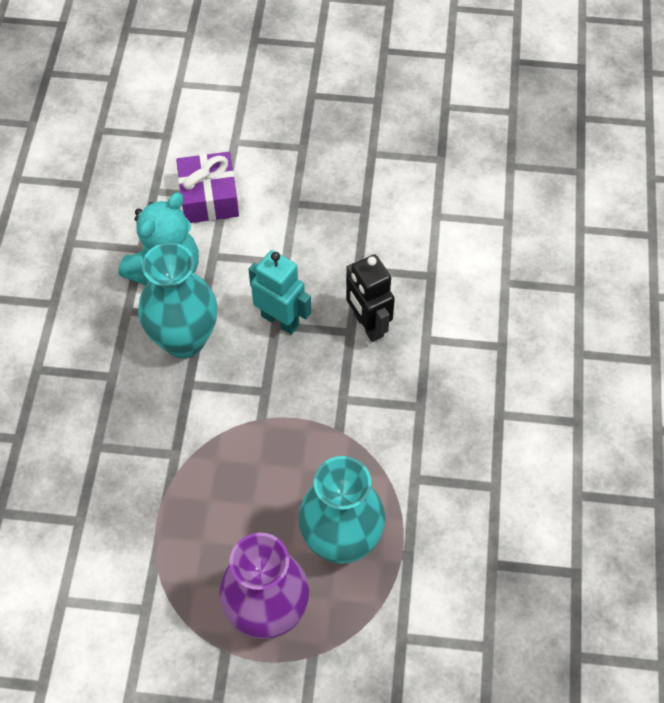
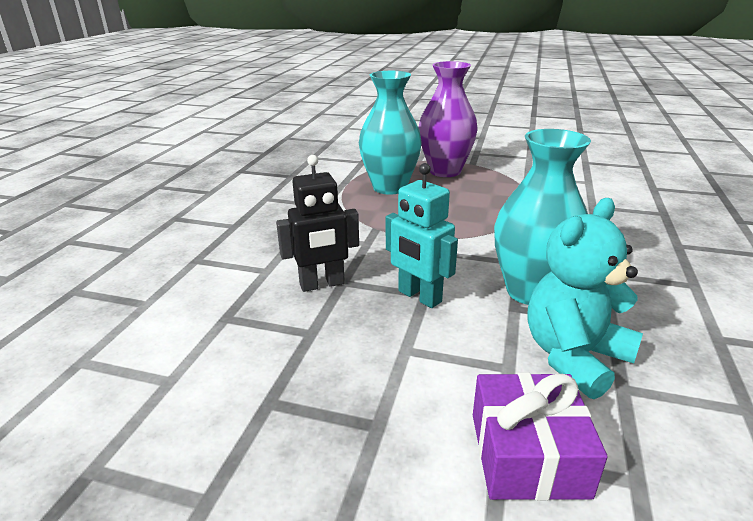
camera: 170 degrees left, 30 degrees down
black robot [346,254,395,342] -> black robot turned 90 degrees clockwise [276,155,359,292]

